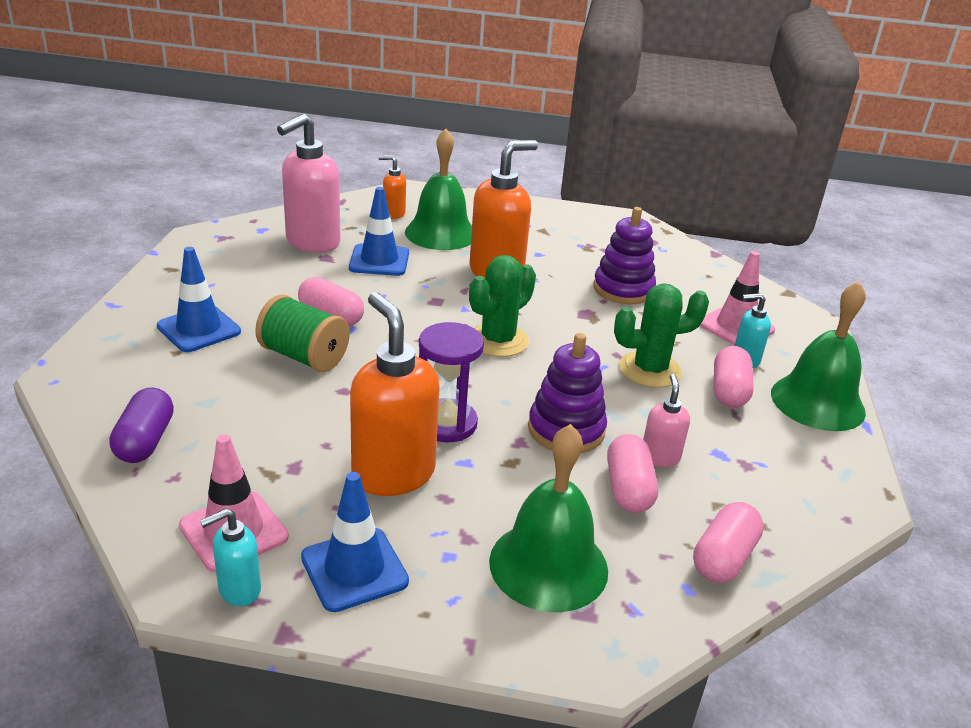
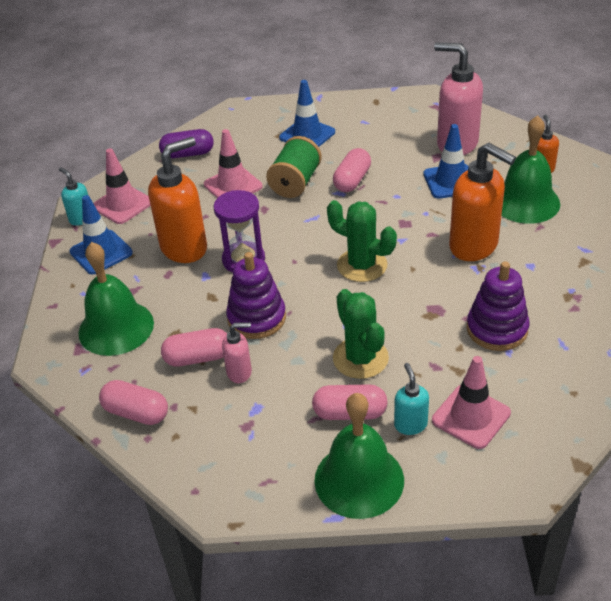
camera: 85 degrees right, 10 degrees up
none -> pink traffic cone [204,129,263,198]

